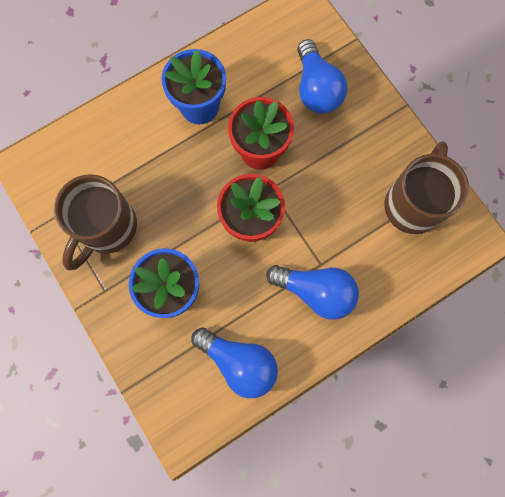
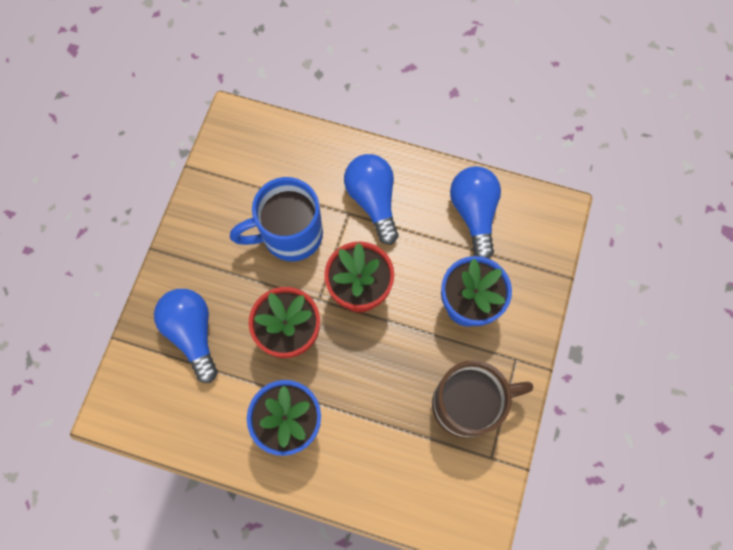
camera: 130 degrees left, 5 degrees down
blue light bulb [297,39,347,114] -> blue light bulb turned 60 degrees counterclockwise [154,289,218,383]
brown mug [384,141,469,234] -> none
none -> blue mug [230,177,323,261]

